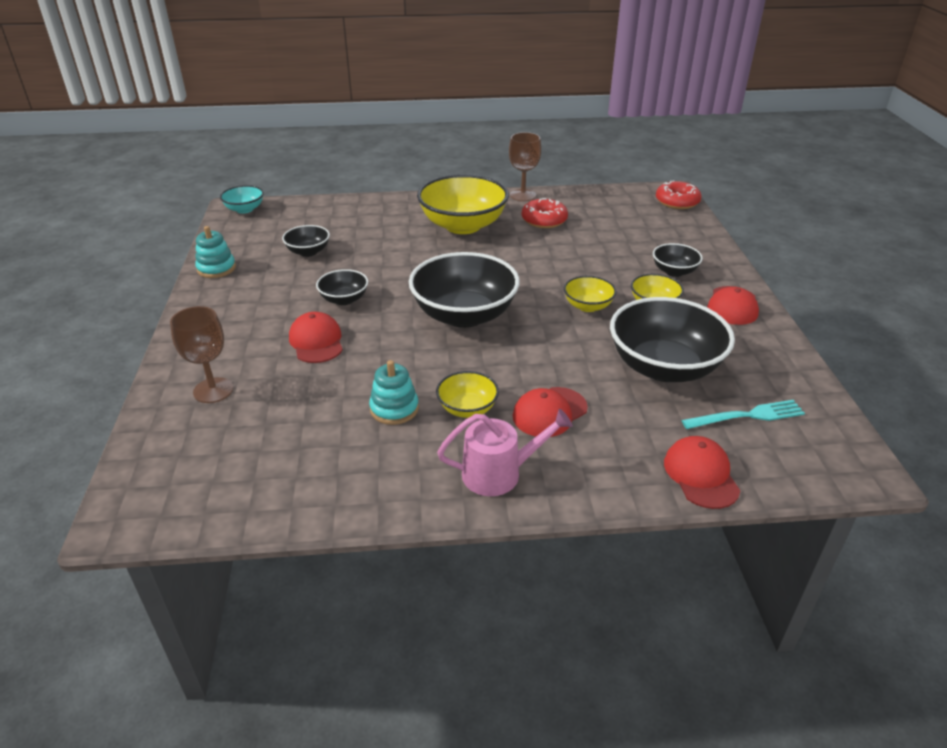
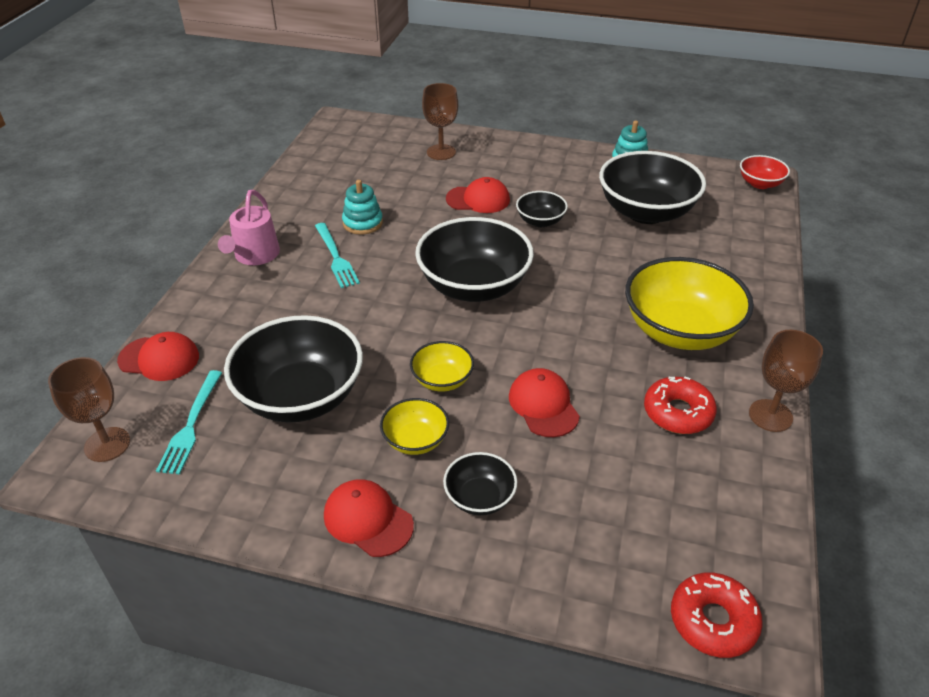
camera: 110 degrees right, 5 degrees up
turquoise bowl [220,185,264,214] -> red bowl [740,155,790,189]
black bowl [282,225,330,257] -> black bowl [599,151,706,224], size x2.04
yellow bowl [436,371,499,418] -> turquoise fork [315,223,360,288]
red cap [513,387,588,437] -> red cap moved to [509,368,580,437]
none -> brown goblet [48,357,130,462]

